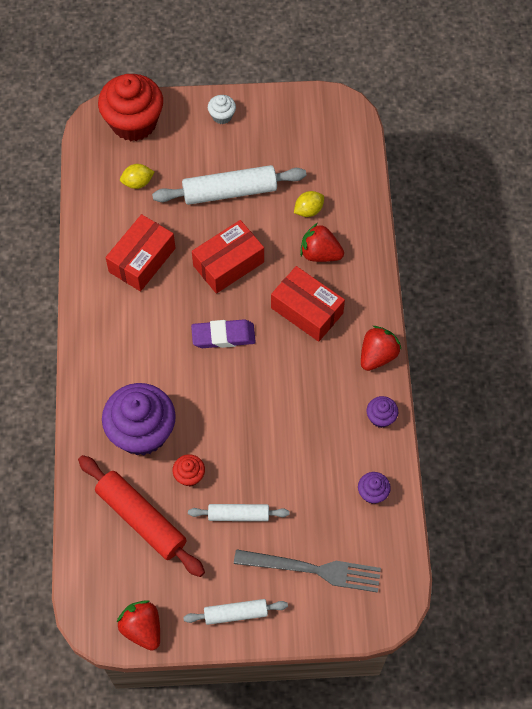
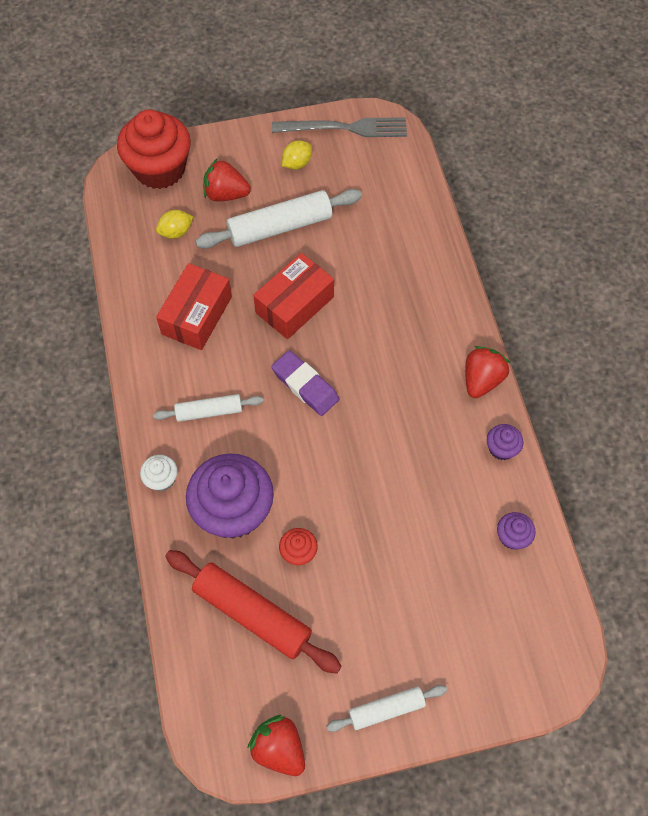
camera: 10 degrees left, 0 degrees up
white rolling pin [188,504,289,521] -> white rolling pin moved to [153,394,263,422]
purple eraser [191,319,256,348] -> purple eraser turned 60 degrees clockwise [271,350,339,416]
white cupcake [208,95,236,124] -> white cupcake moved to [140,455,178,491]
grey fork [234,549,381,593] -> grey fork moved to [272,117,407,137]
red box [271,266,345,342] -> none
yellow lemon [294,191,324,217] -> yellow lemon moved to [282,140,312,170]
red strawberry [300,223,344,262] -> red strawberry moved to [203,159,251,202]

